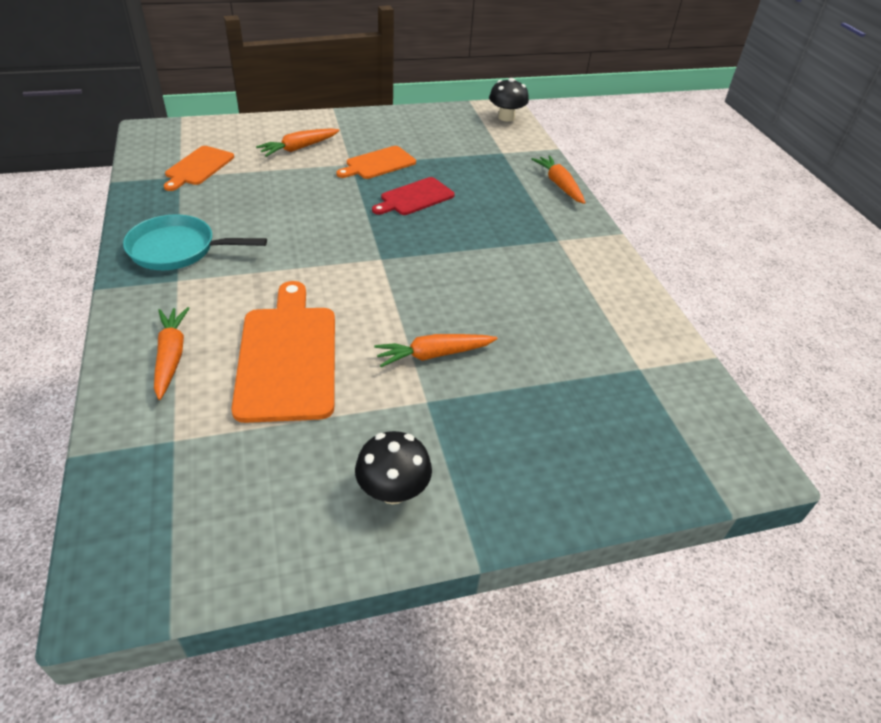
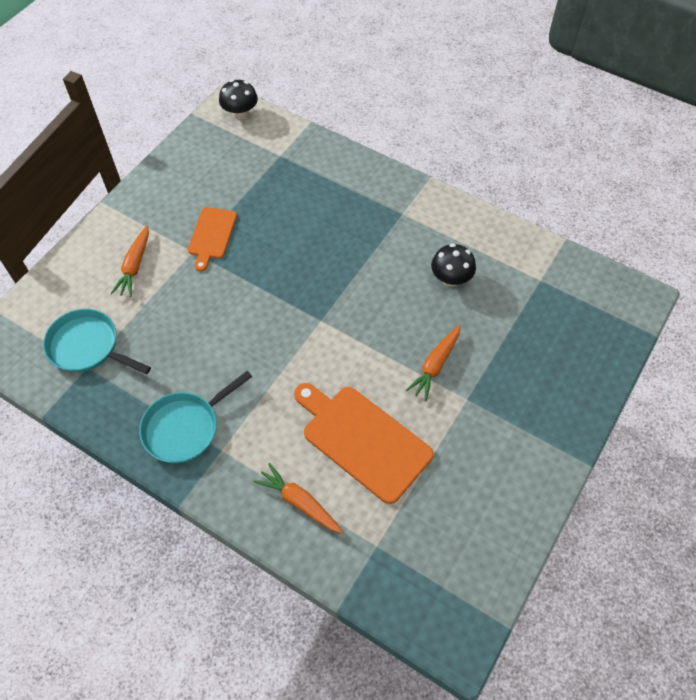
camera: 40 degrees left, 15 degrees up
orange cutting board [164,146,234,191] -> turquoise pan [43,309,151,374]
black mushroom [355,431,432,504] -> black mushroom moved to [431,243,476,287]
red cutting board [372,177,455,215] -> none
orange carrot [531,155,586,204] -> none

